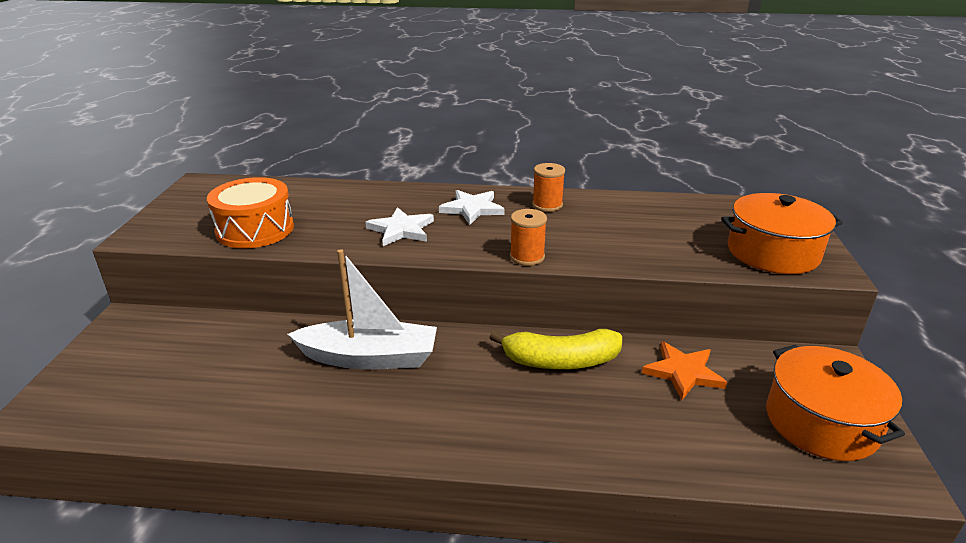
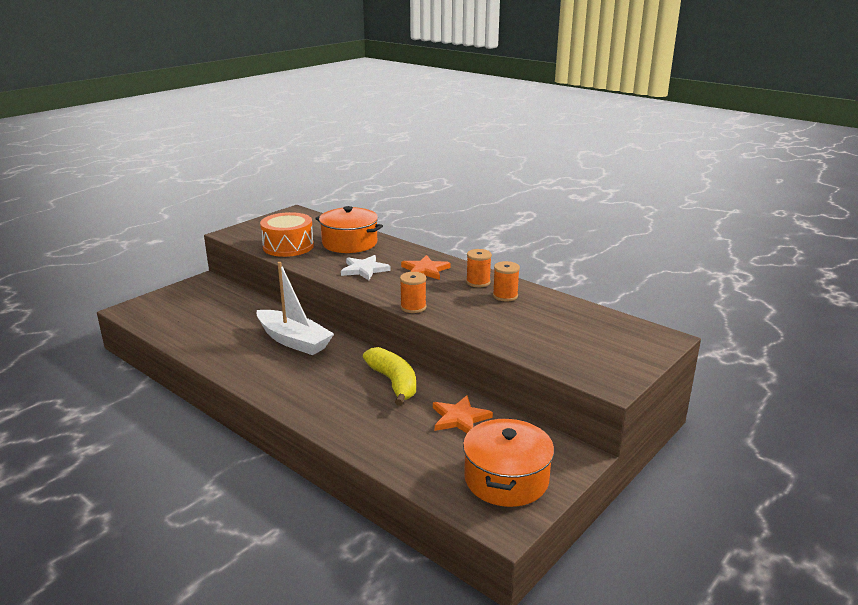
camera: 35 degrees right, 5 degrees down
white star [439,190,505,225] -> orange star [401,255,451,280]
yellow banana [489,329,622,369] -> yellow banana turned 150 degrees counterclockwise [363,347,416,406]
orange pot [721,193,843,274] -> orange pot moved to [315,206,383,253]
none -> orange spool [493,261,520,301]

